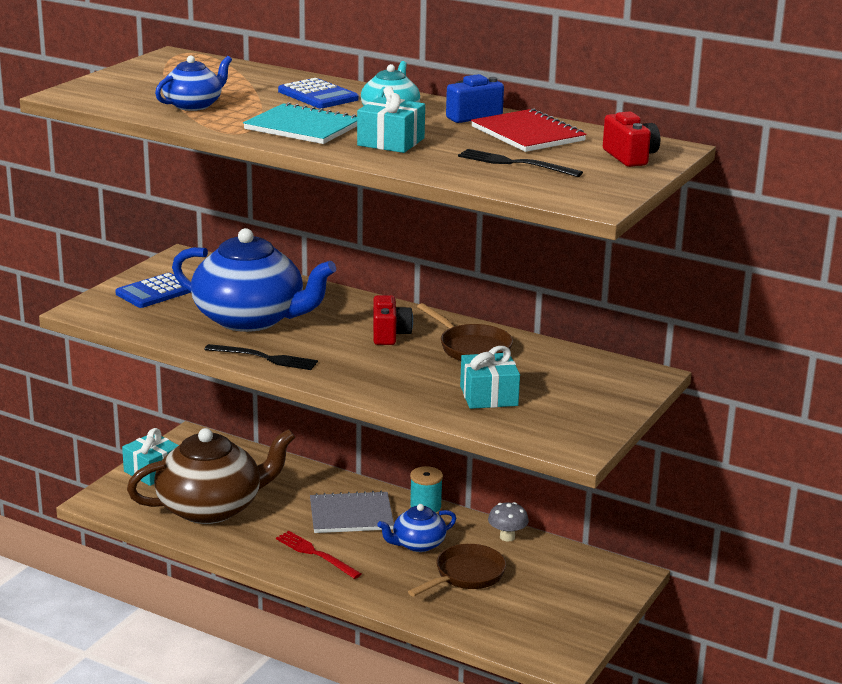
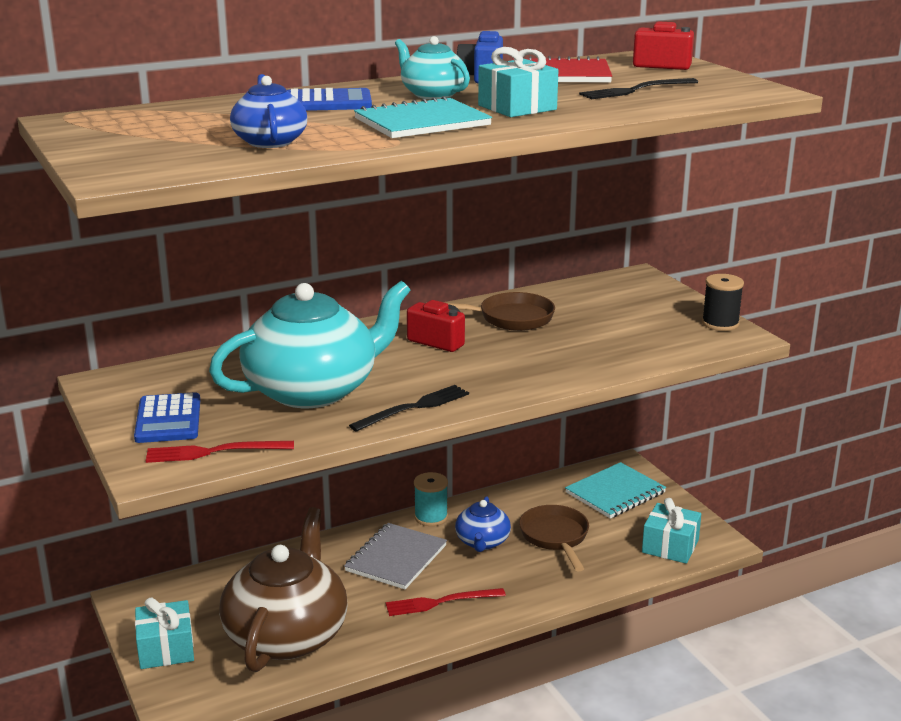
camera: 55 degrees left, 0 degrees up
blue teapot [172,228,336,332] -> turquoise teapot [209,281,411,408]
turquoise gift [460,346,520,409] -> turquoise gift moved to [642,498,701,564]
grey mushroom [488,502,529,542] -> none
none -> red fork [146,441,294,463]
none -> turquoise notebook [565,462,666,519]
none -> black spool [702,274,744,331]

